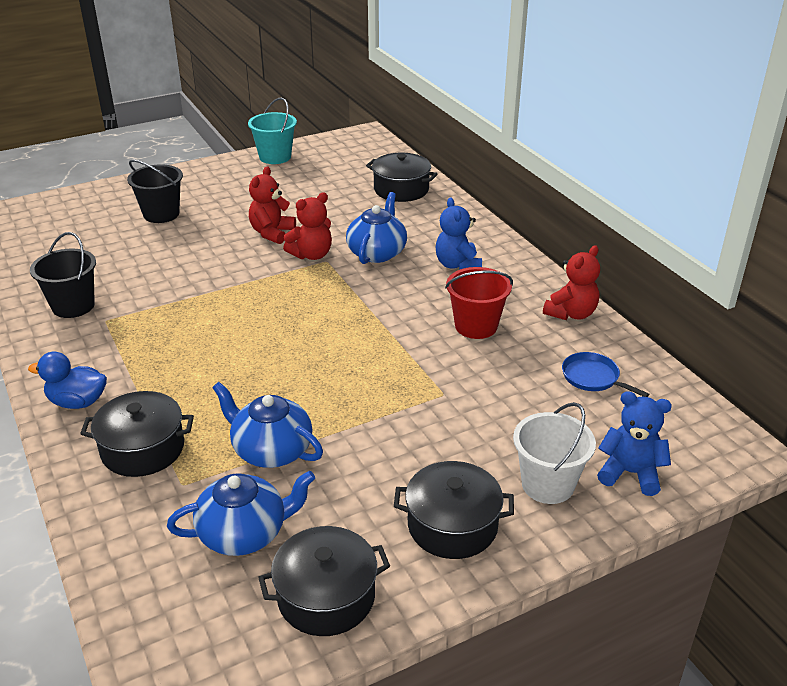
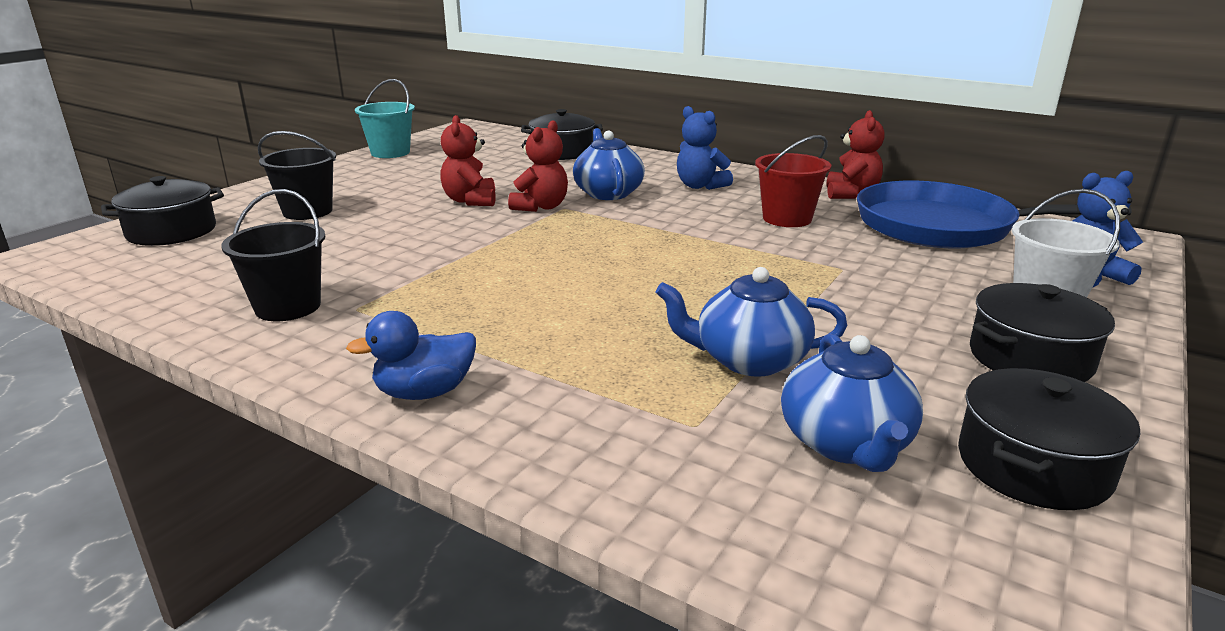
camera: 30 degrees left, 10 degrees down
black pot [80,391,194,477] -> black pot moved to [101,176,224,246]
blue teapot [167,471,315,556] -> blue teapot turned 135 degrees clockwise [781,334,923,472]
blue pan [562,352,649,397] -> blue pan [857,180,1132,248], size x2.45

